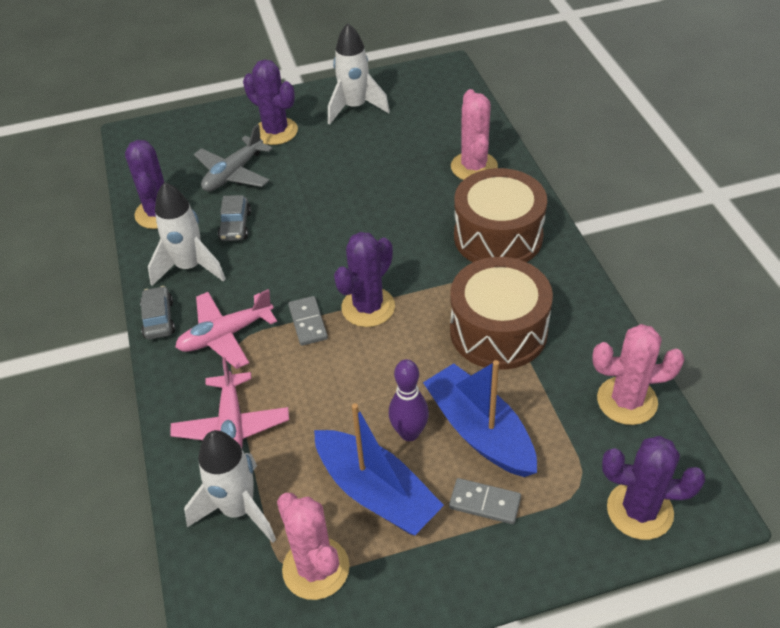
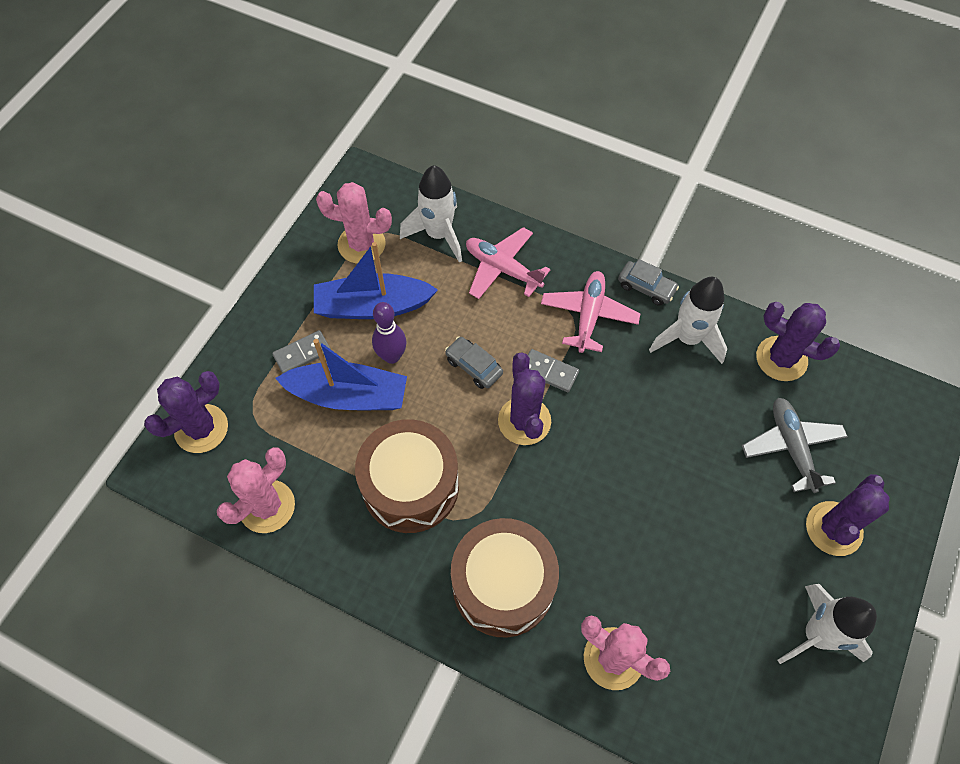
camera: 130 degrees right, 15 degrees up
grey car [218,195,251,241] -> grey car moved to [445,337,503,389]
purple cactus [243,60,298,145] -> purple cactus turned 45 degrees counterclockwise [806,474,890,556]

